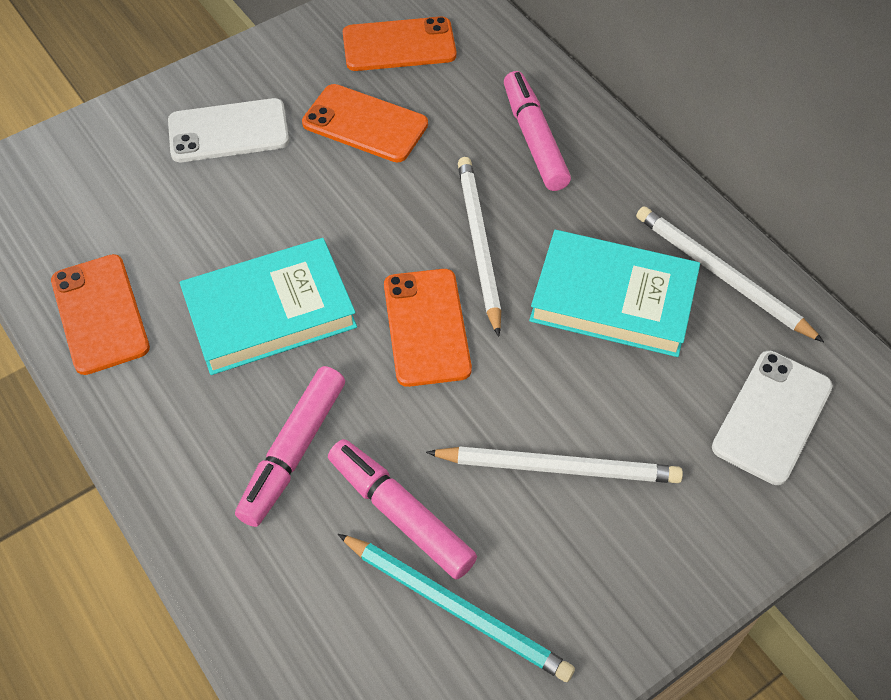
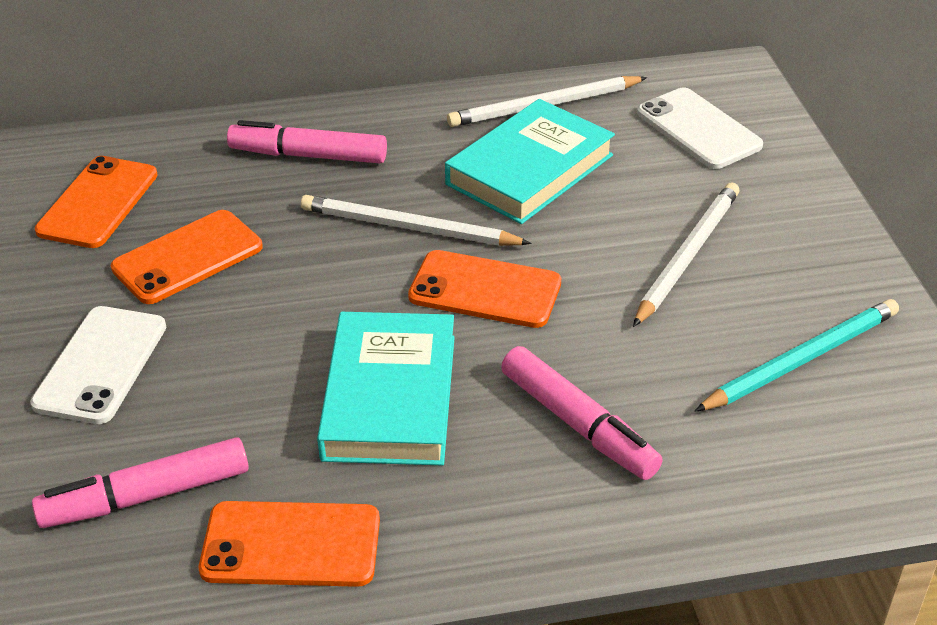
camera: 65 degrees left, 15 degrees down
pink marker [328,439,477,579] -> pink marker moved to [32,437,249,528]

